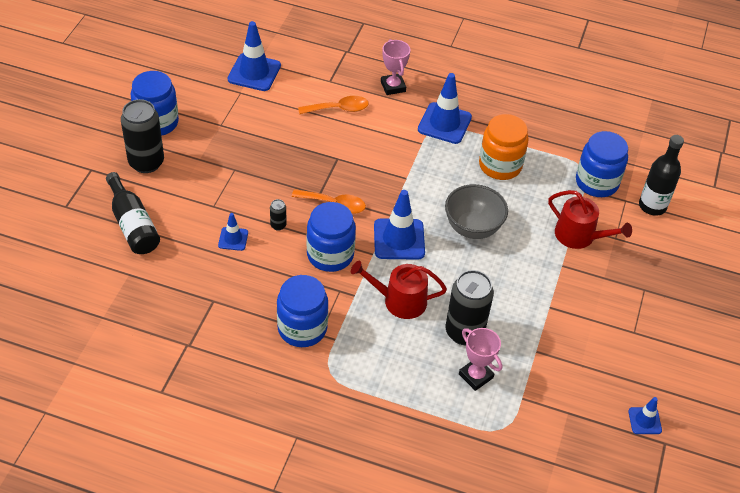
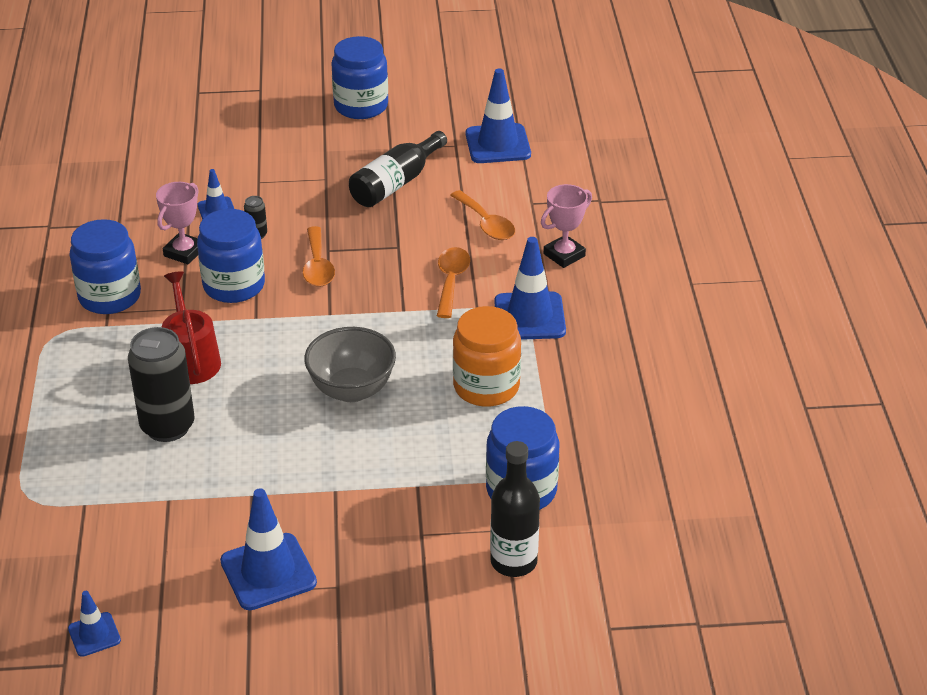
camera: 70 degrees right, 10 degrees down
black bottle [106,172,160,254] -> black bottle moved to [349,131,447,207]
black can [121,99,164,173] -> none
blue traffic cone [374,190,425,260] -> blue traffic cone moved to [220,488,317,610]
pink trophy [459,328,502,391] -> pink trophy moved to [156,182,199,264]
red watering can [548,190,632,249] -> none
none -> orange spoon [437,247,470,318]

